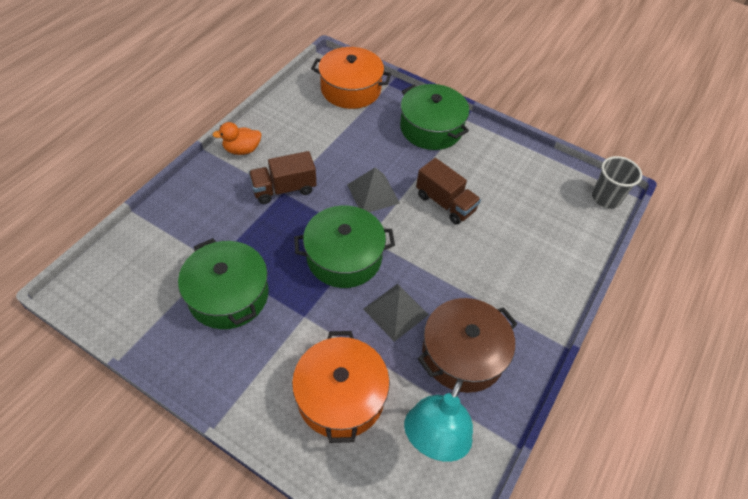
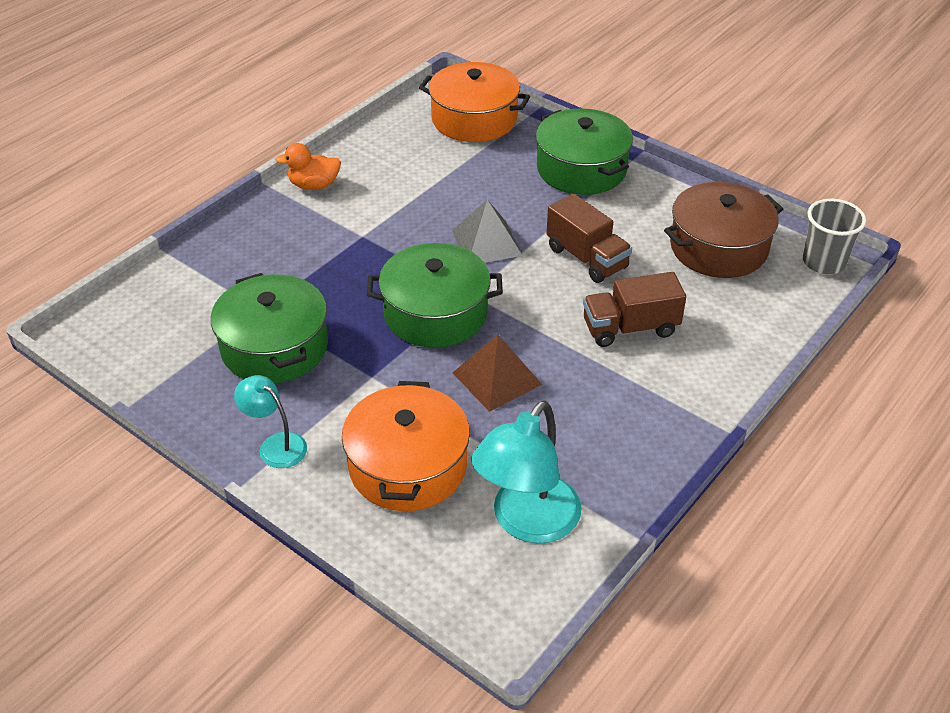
camera: 10 degrees right, 10 degrees down
brown truck [249,151,316,204] -> brown truck moved to [583,272,686,347]
grey pyramid [363,284,429,342] -> brown pyramid [453,334,542,412]
brown pot [417,298,517,393] -> brown pot moved to [664,182,783,278]
none -> turquoise lamp [234,375,307,468]

